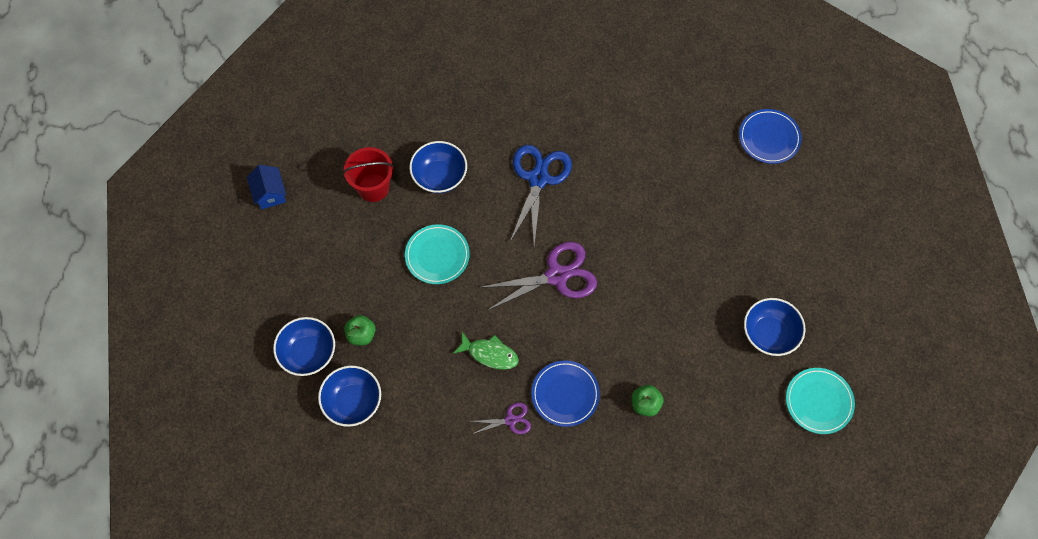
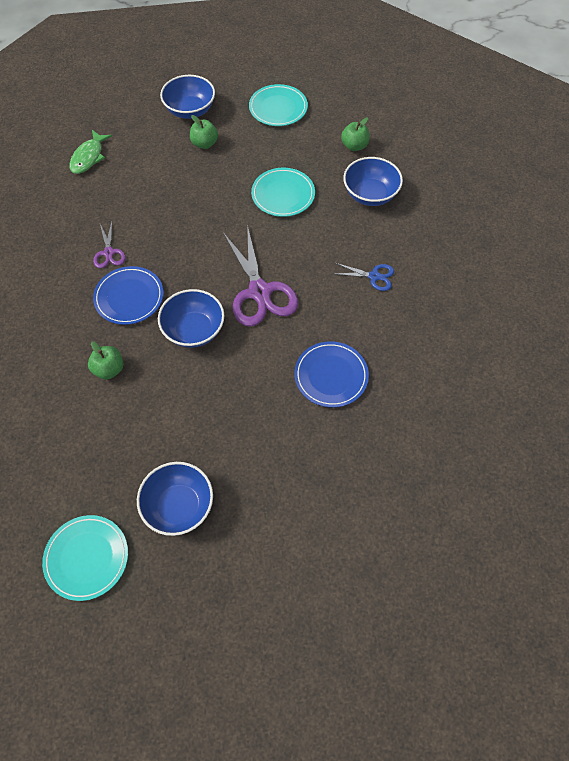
camera: 90 degrees right, 5 degrees down
blue house [247,165,286,209] -> none
blue bowl [318,366,381,427] -> blue bowl moved to [158,289,225,348]
red bucket [343,147,394,202] -> green apple [341,118,370,151]
green fish [453,332,519,370] -> green fish moved to [70,130,112,174]
blue scissors [510,145,572,245] -> blue scissors [336,263,394,291], size x0.50
blue plate [739,109,802,164] -> blue plate moved to [294,341,369,408]
none -> turquoise plate [249,84,308,126]

